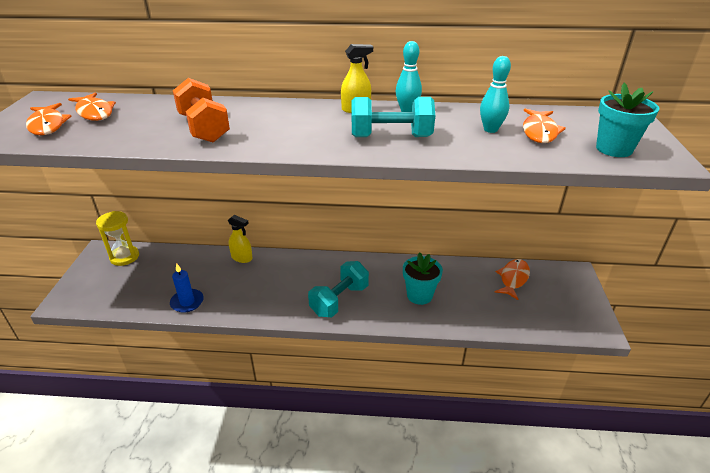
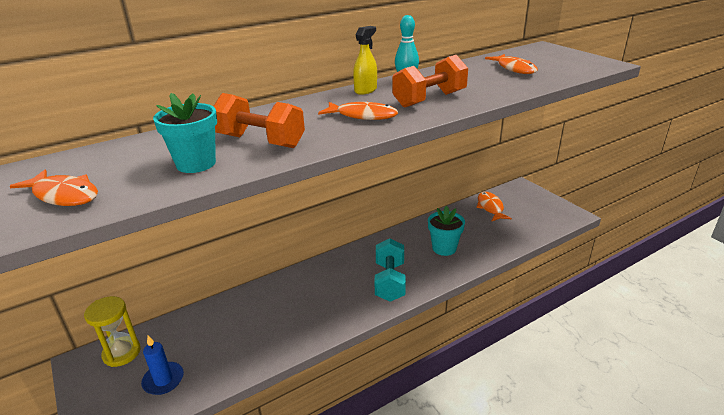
camera: 35 degrees left, 5 degrees down
orange fish [68,92,116,121] -> orange fish moved to [318,102,398,120]
blue candle [170,263,204,313] -> blue candle moved to [141,335,184,395]
yellow spray bottle [228,215,253,263] -> none
turquoise dumbbell [352,97,435,137] -> orange dumbbell [392,55,468,108]
turquoise bowling pin [480,56,511,133] -> none
turquoise flower pot [596,83,659,157] -> turquoise flower pot moved to [153,93,217,173]

